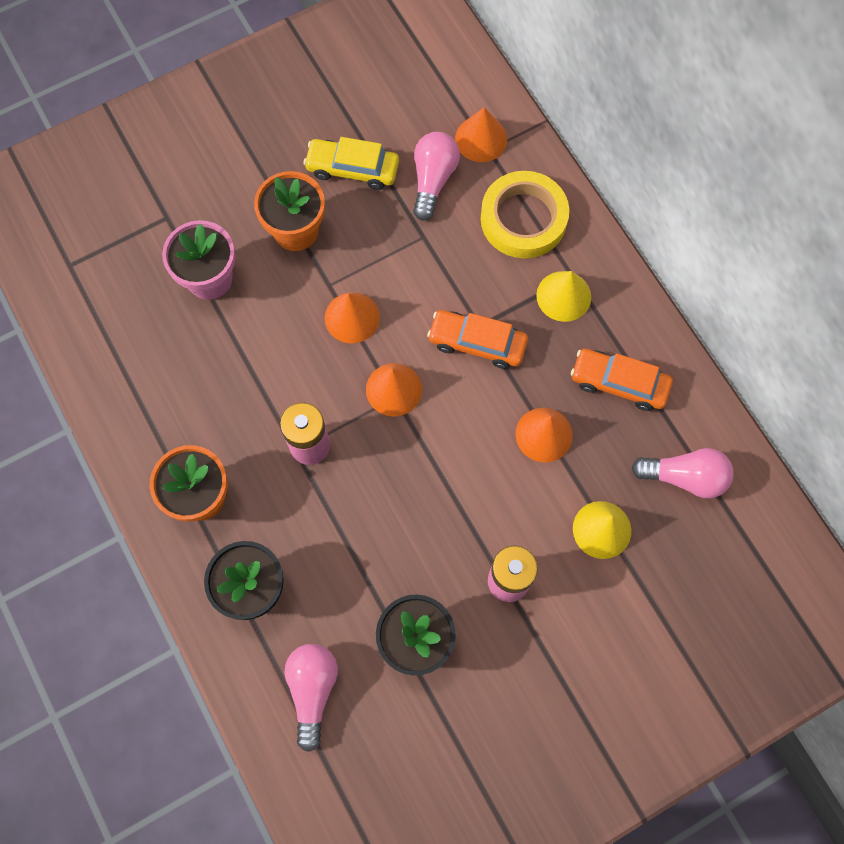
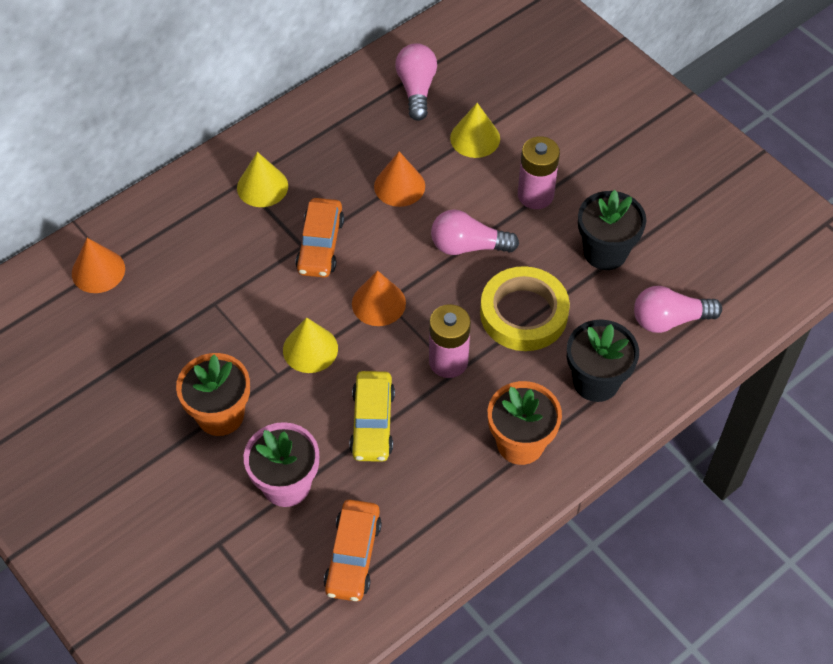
camera: 100 degrees left, 15 degrees down
yellow car [303,137,399,190] -> yellow car moved to [349,371,395,462]
orange cone [325,292,380,343] -> yellow cone [283,317,338,373]
pink light bulb [413,132,460,221] -> pink light bulb moved to [431,210,519,255]
yellow tape [481,171,569,258] -> yellow tape moved to [480,266,570,351]
orange car [571,349,673,411] -> orange car moved to [324,500,382,602]

